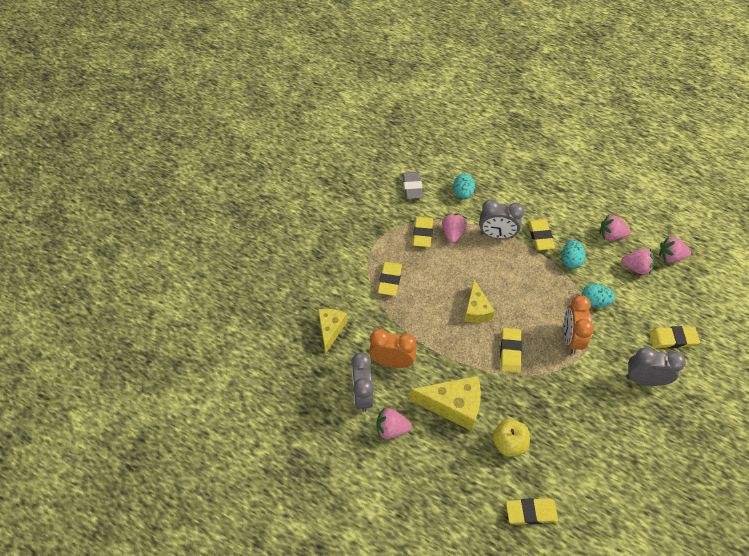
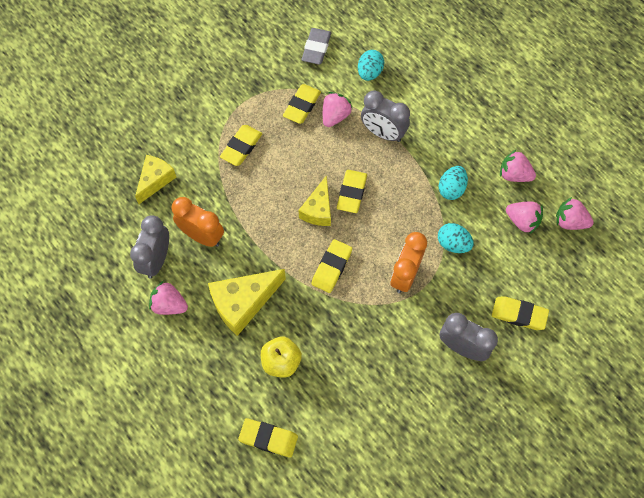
camera: 20 degrees right, 10 degrees up
yellow cheese [409,376,481,431] -> yellow cheese turned 120 degrees clockwise [208,269,286,336]
yellow eraser [528,219,555,250] -> yellow eraser moved to [337,170,367,213]

